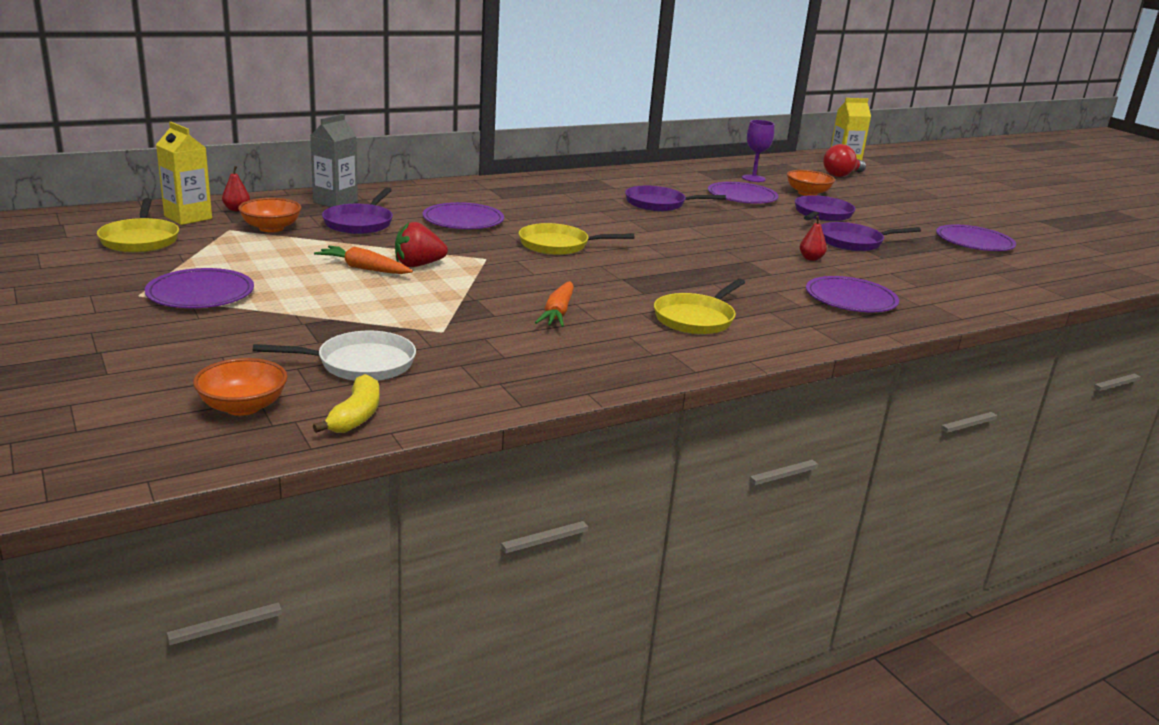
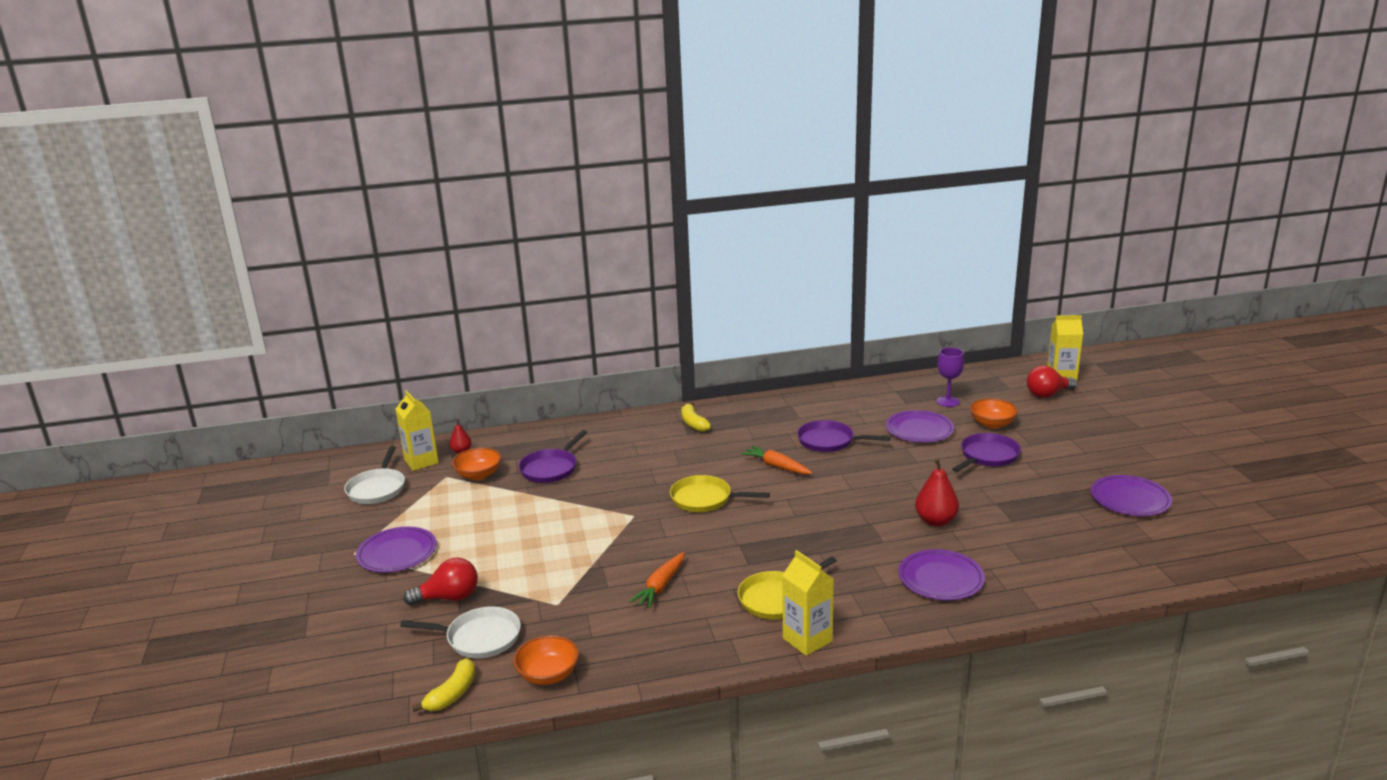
camera: 20 degrees right, 0 degrees up
yellow pan [97,198,179,253] -> white pan [344,446,405,504]
orange bowl [193,358,288,416] -> orange bowl moved to [513,635,579,685]
grey carton [310,114,358,207] -> none
orange carrot [314,246,413,274] -> orange carrot moved to [741,445,813,474]
red strawberry [395,222,448,267] -> none
purple plate [423,202,504,229] -> none
red pear [800,216,827,261] -> red pear [915,458,959,527], size x1.72
purple pan [821,222,921,251] -> none
none -> red light bulb [404,558,478,606]
none -> yellow banana [681,402,711,432]
none -> yellow carton [782,550,834,656]

